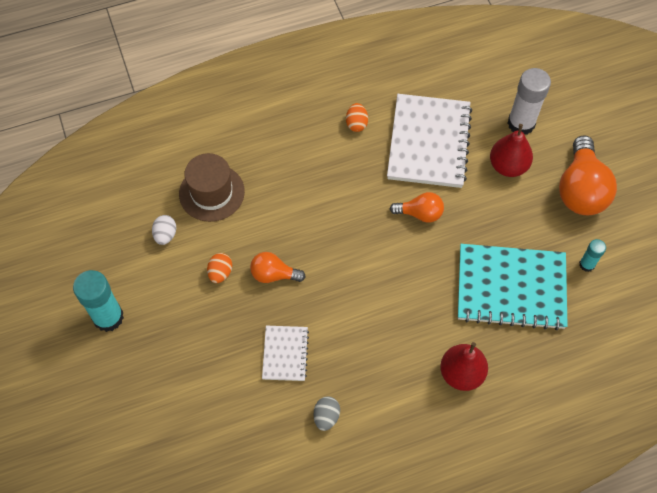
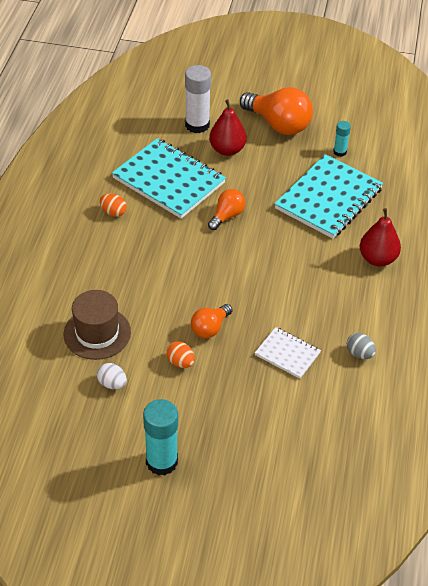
camera: 60 degrees left, 15 degrees down
white notebook [387,94,472,188] -> turquoise notebook [112,138,226,219]

